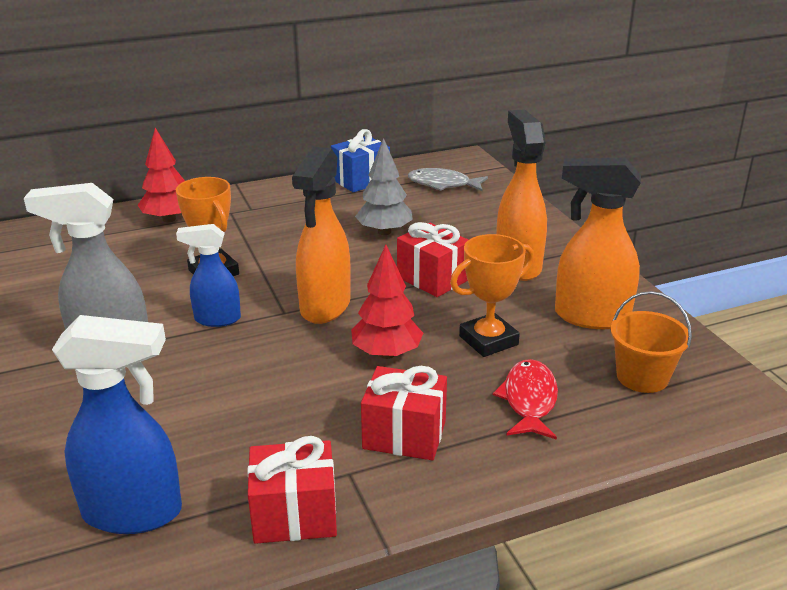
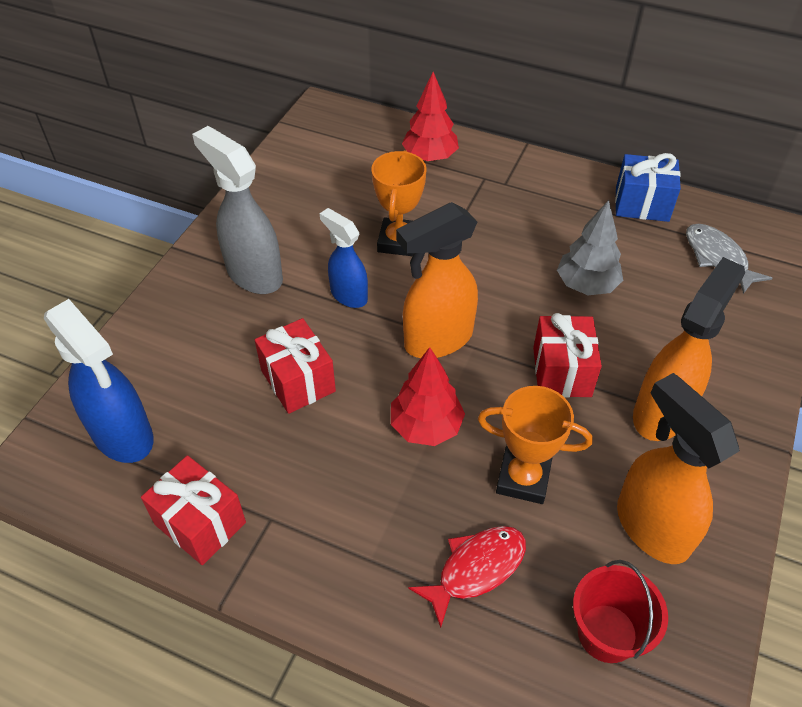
camera: 45 degrees right, 20 degrees up
red gift [361,366,447,460] -> red gift moved to [255,318,336,414]
orange bucket [610,291,692,393] -> red bucket [573,560,668,663]

